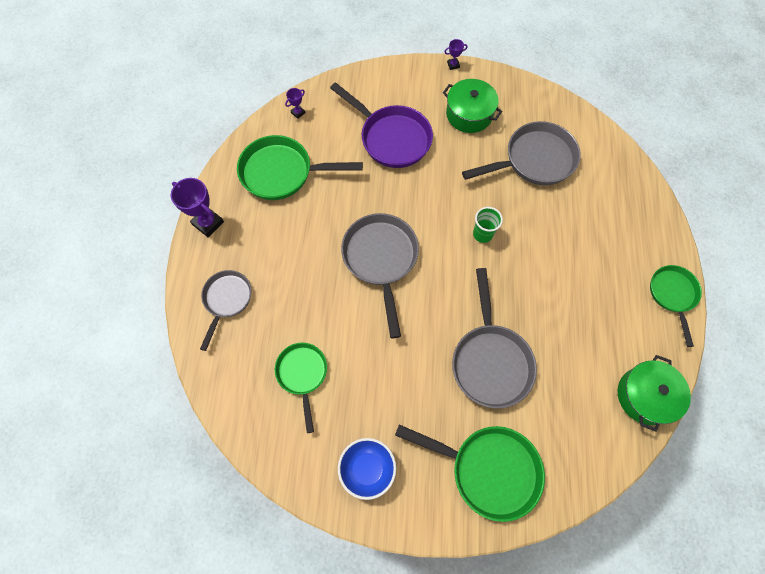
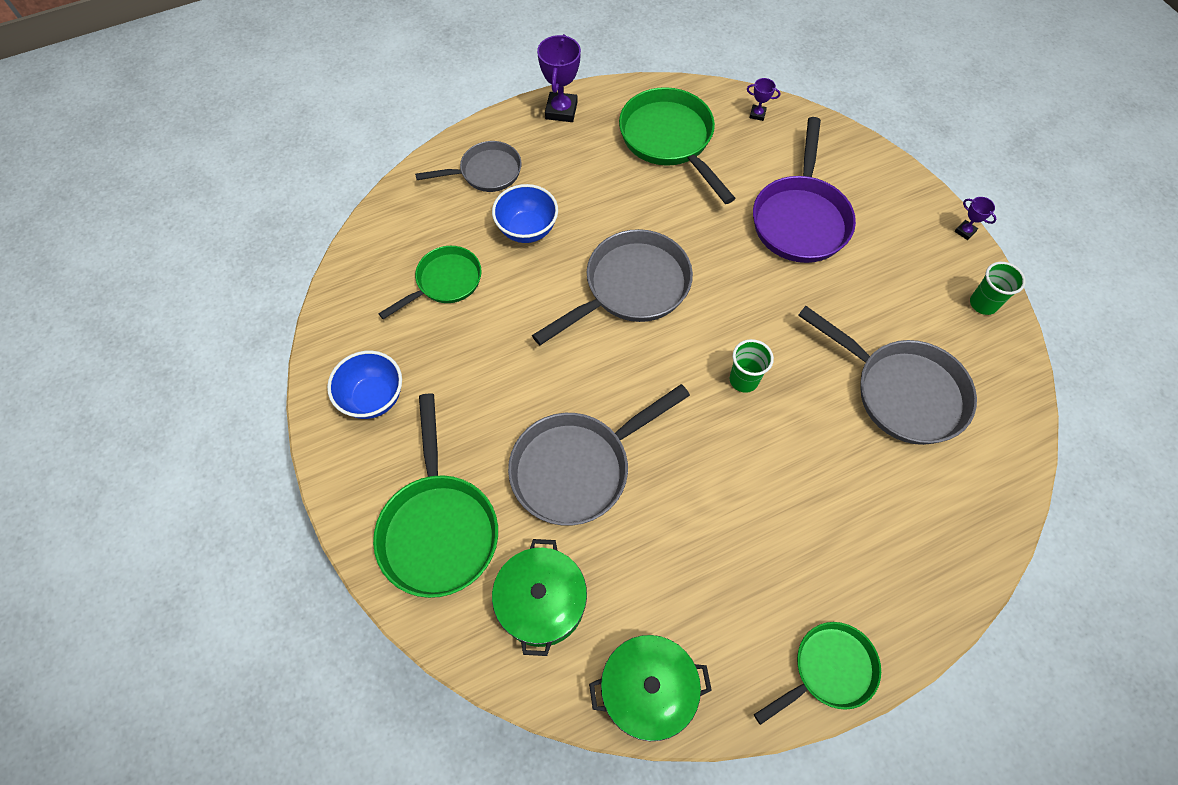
camera: 60 degrees right, 5 degrees down
green pot [443,79,503,133] -> green pot moved to [492,539,587,656]
none -> blue bowl [492,184,558,243]
none -> green cup [970,262,1026,315]

